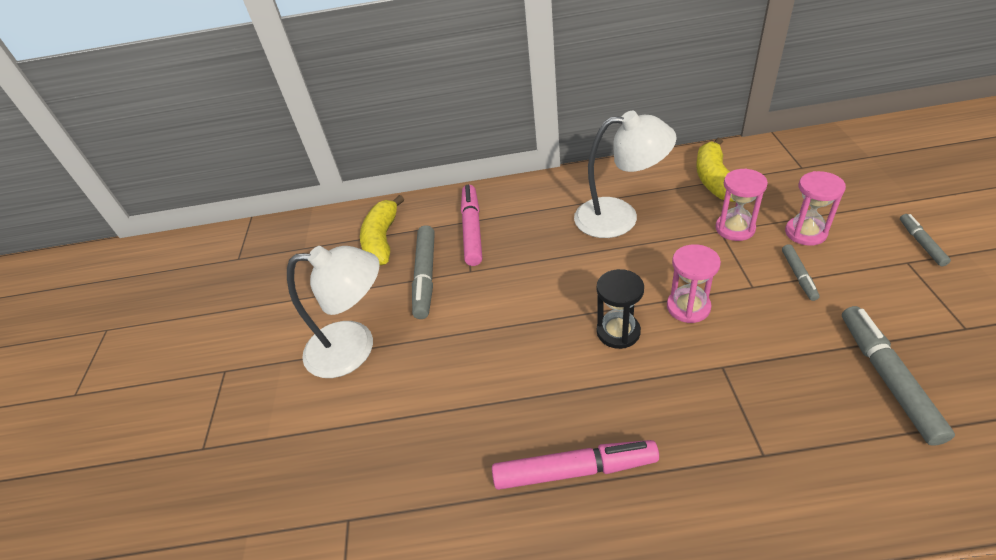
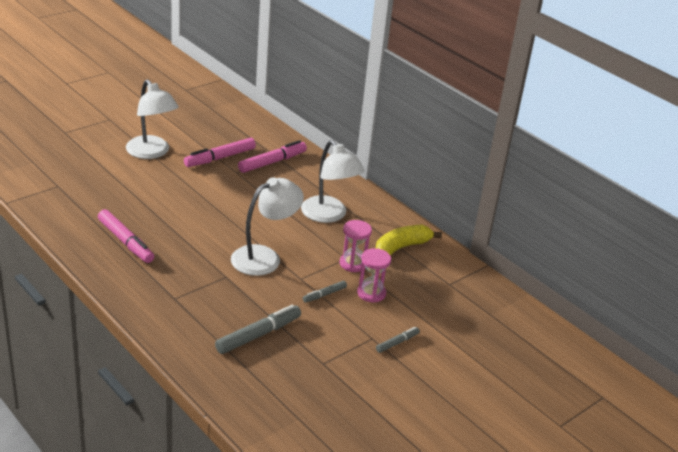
camera: 45 degrees right, 10 degrees down
yellow banana [360,195,404,266] -> none
grey marker [412,225,435,319] -> pink marker [184,138,256,167]
black hourglass [597,269,644,349] -> none
pink hourglass [667,244,721,323] -> white lamp [231,177,304,276]

